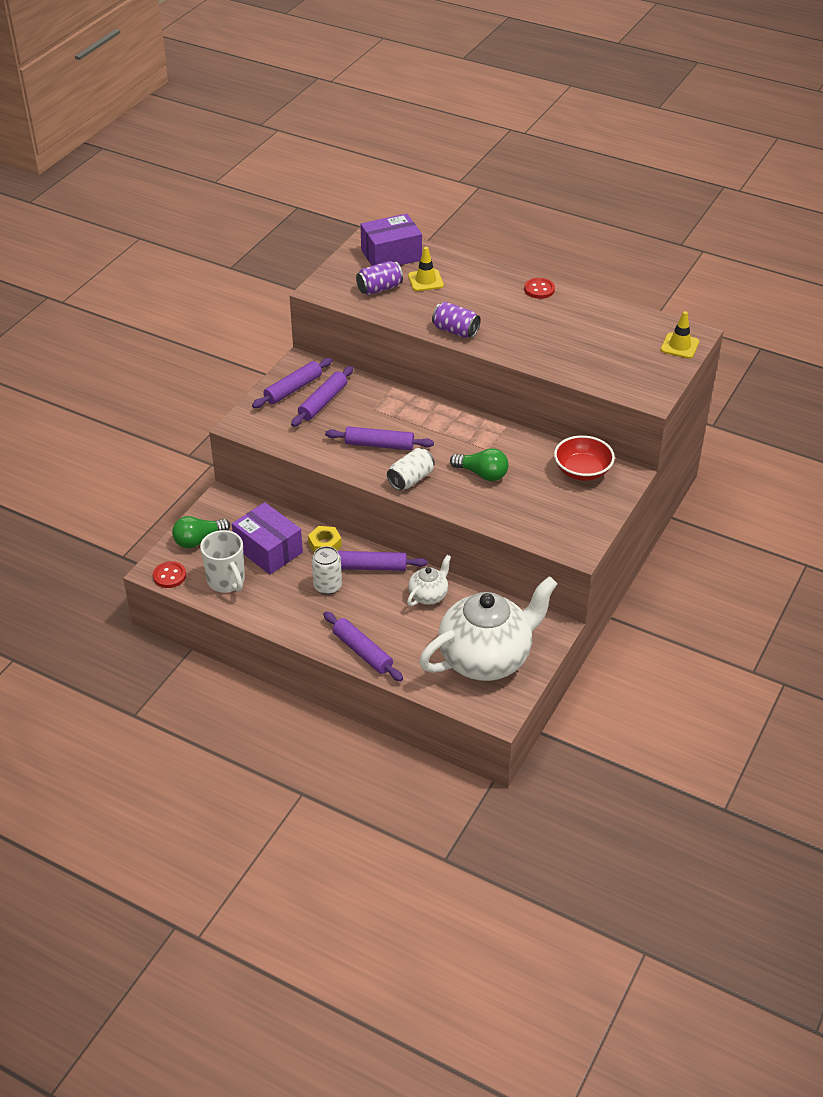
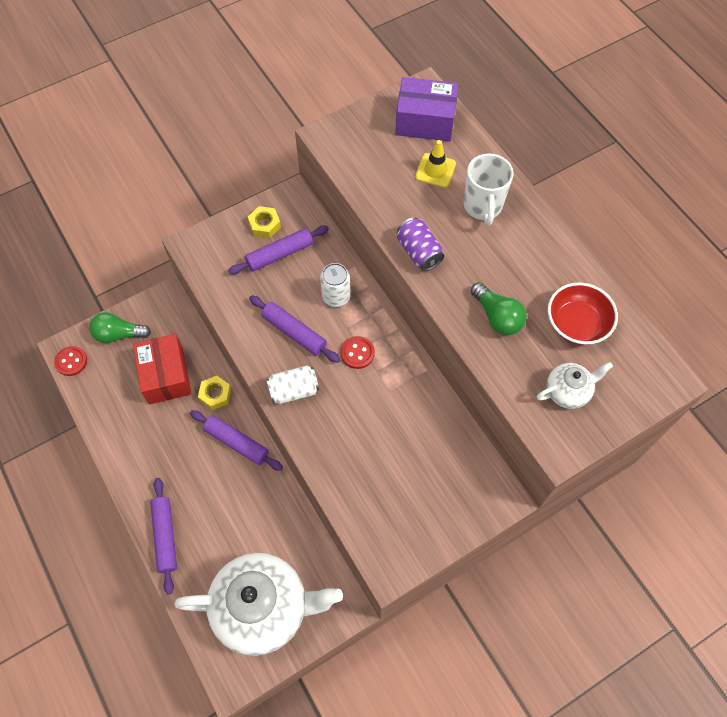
camera: 30 degrees right, 20 degrees up
white mug [200,530,245,593] -> white mug moved to [464,153,513,225]
purple box [232,502,303,574] -> red box [133,334,191,404]
purple rolling pin [252,358,333,408] -> yellow nut [248,206,281,238]
white can [312,546,342,595] -> white can moved to [320,263,351,307]
purple can [356,261,403,295] -> none
white teapot [407,555,451,606] -> white teapot moved to [537,362,613,409]
green light bulb [450,448,508,481] -> green light bulb moved to [471,282,527,335]
red button [524,278,555,299] -> red button moved to [341,336,375,369]
red bowl [554,435,615,481] -> red bowl moved to [548,282,618,345]
yellow traffic cone [661,311,699,359] -> none

